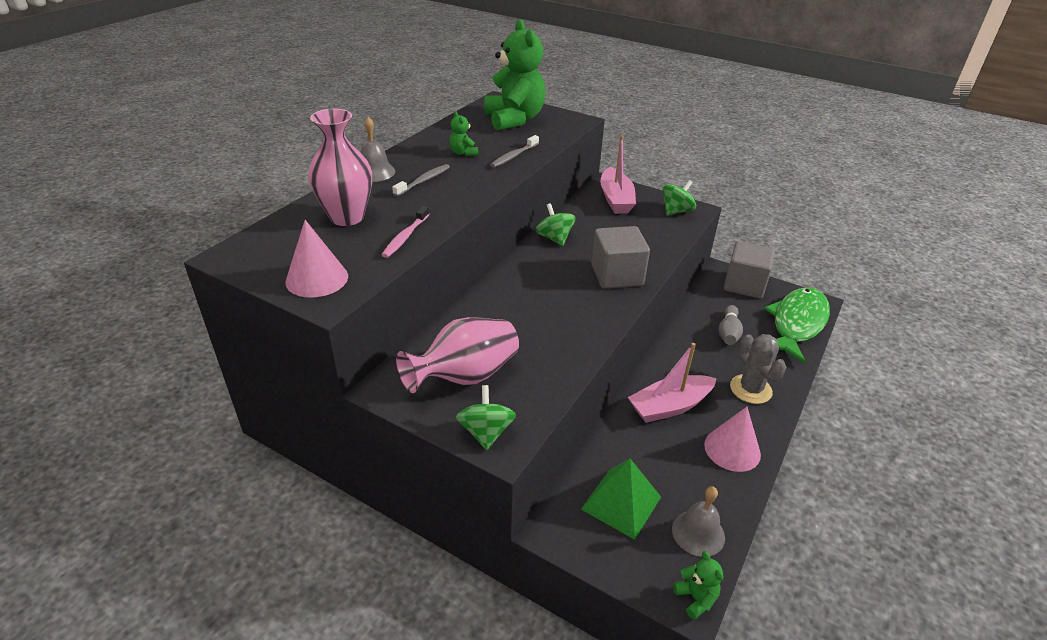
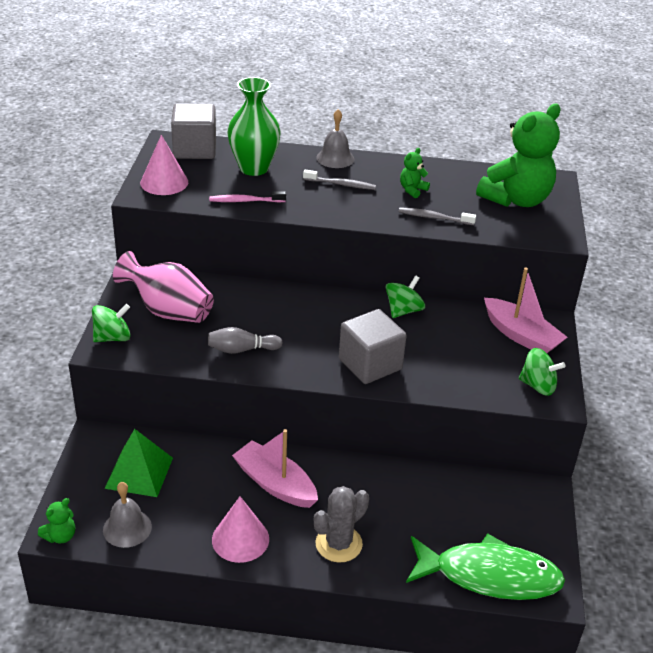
camera: 65 degrees right, 0 degrees up
pink vase [308,108,372,226] -> green vase [227,77,281,176]
pink boat [600,135,636,214] -> pink boat turned 105 degrees counterclockwise [484,268,567,353]
grey bowling pin [718,305,743,345] -> grey bowling pin moved to [208,327,282,354]
grey cube [724,241,775,299] -> grey cube moved to [171,103,216,159]

